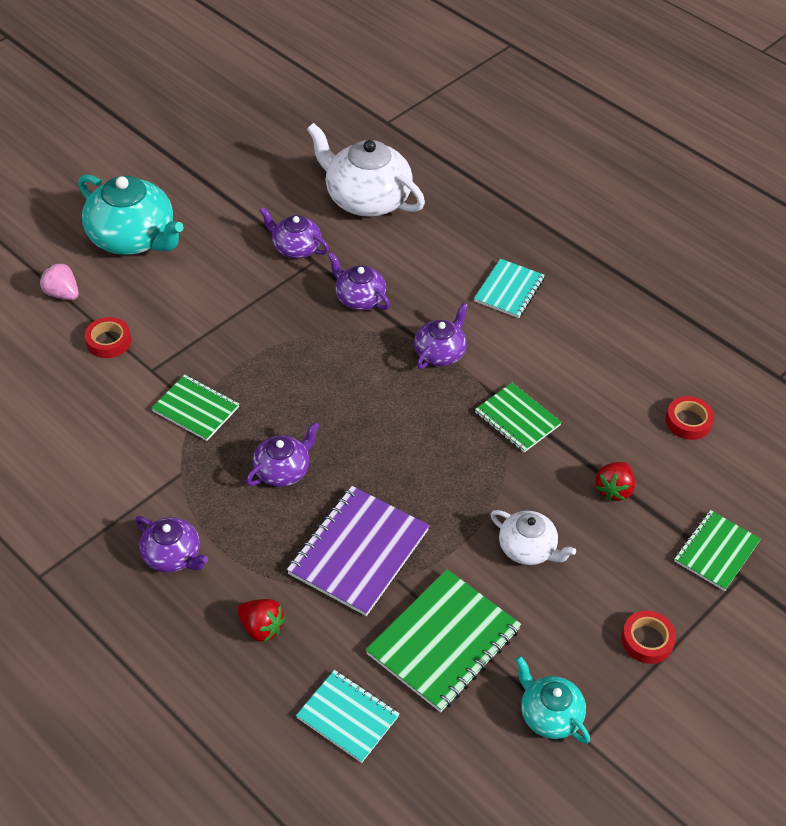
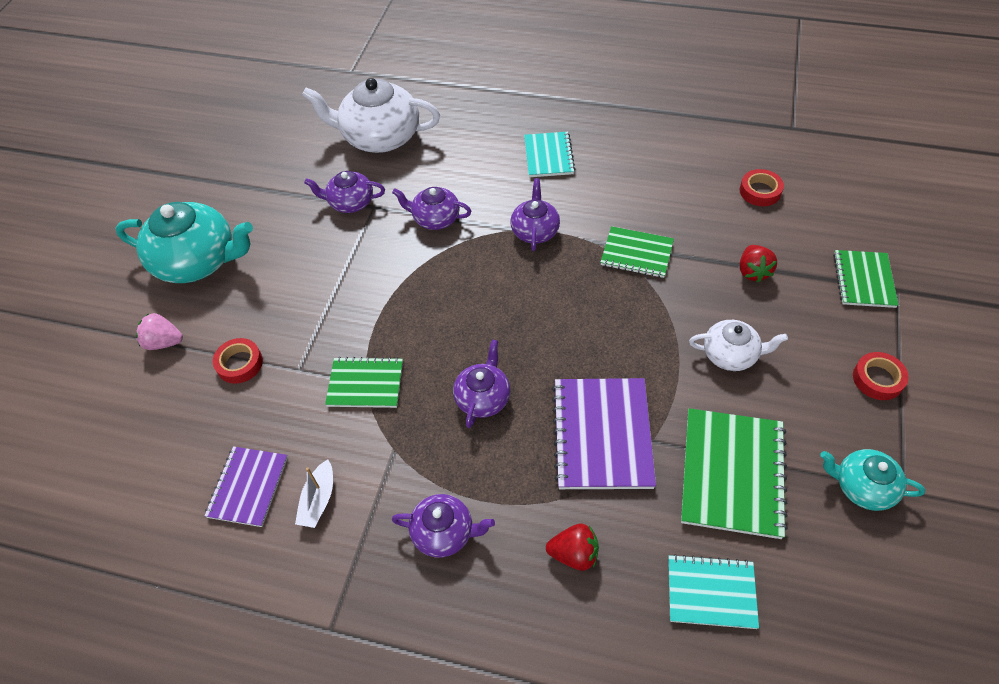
camera: 25 degrees left, 5 degrees up
none -> purple notebook [204,446,288,527]
none -> white boat [295,459,333,528]

